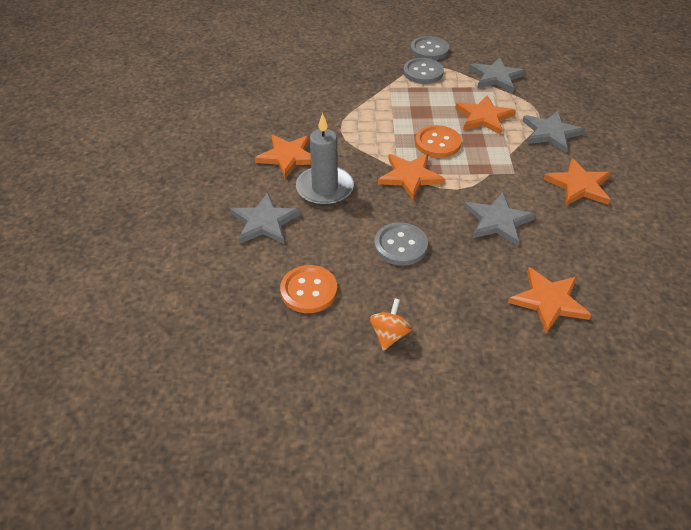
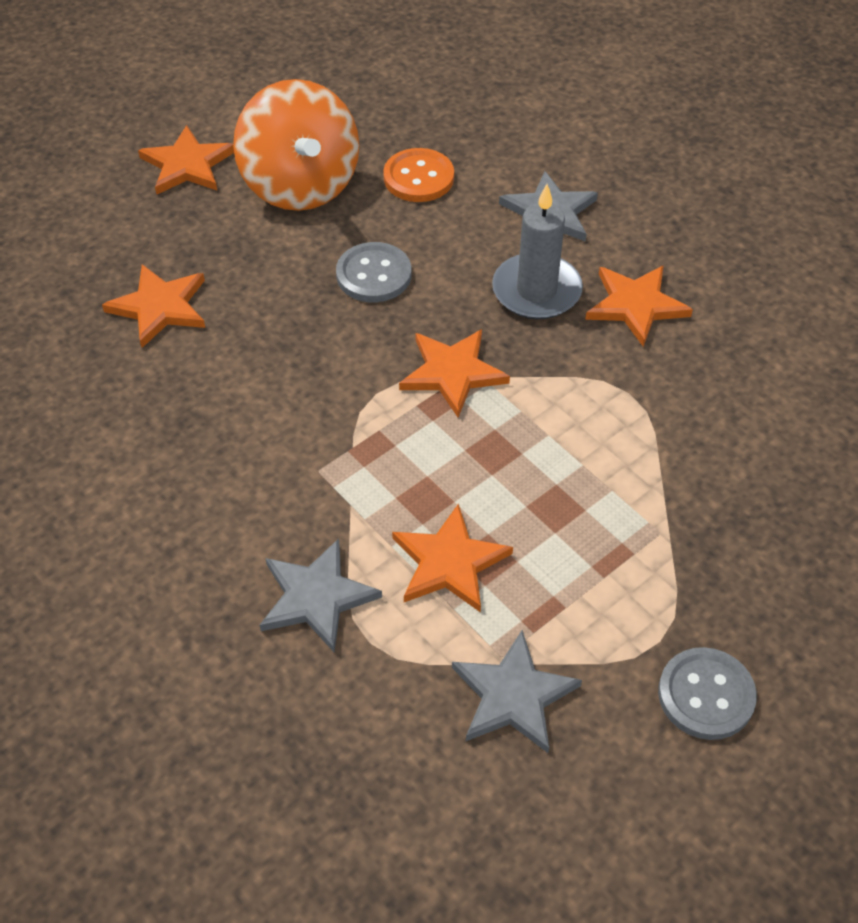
camera: 140 degrees right, 5 degrees up
orange spinning top [370,299,412,351] -> orange spinning top [233,79,359,211], size x2.46
grey button [403,58,444,84] -> none
orange button [415,125,461,158] -> none
grey star [464,192,536,246] -> none
orange star [544,158,611,206] -> orange star moved to [138,125,234,194]

